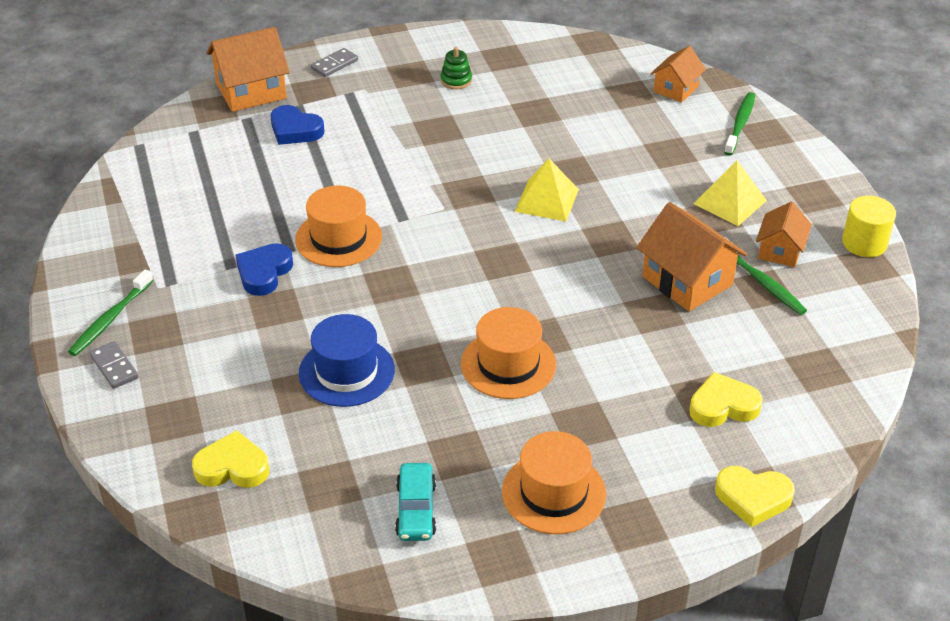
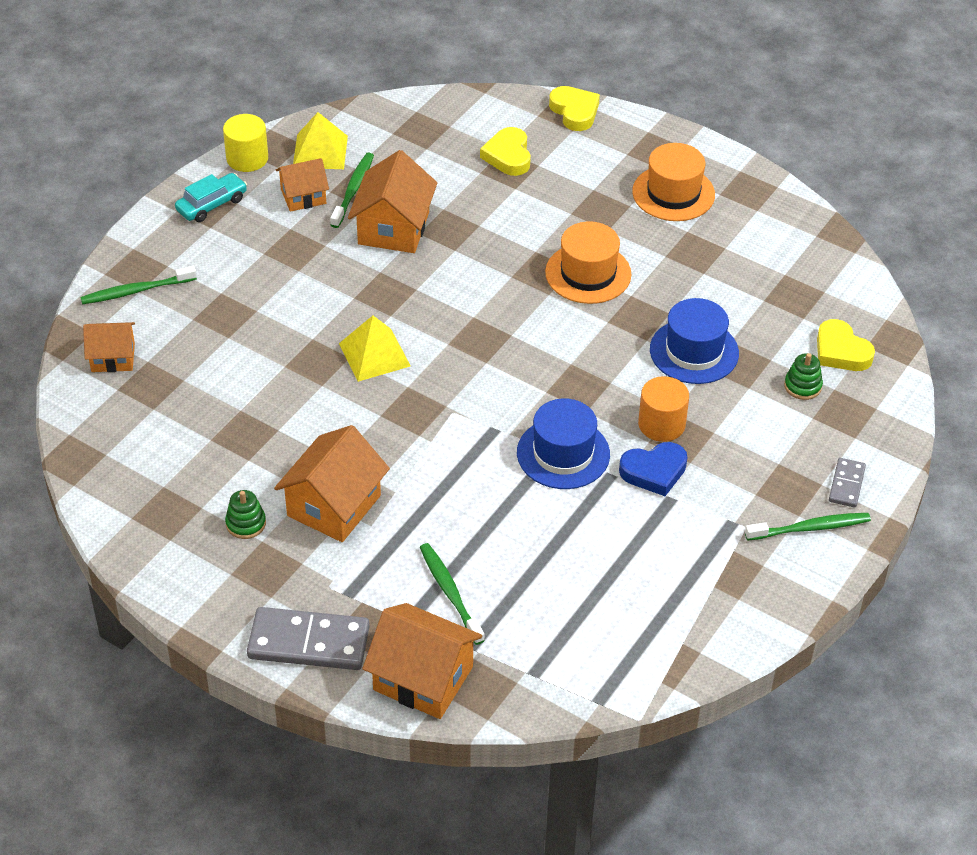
camera: 130 degrees left, 5 degrees up
blue heart [271,105,324,145] -> green toothbrush [420,543,485,645]
orange hat [295,186,382,267] -> blue hat [517,399,610,489]
grey domino [311,48,358,77] -> grey domino [247,607,370,670], size x1.91
turquoise car [395,463,436,541] -> turquoise car moved to [175,173,247,222]
yellow heart [689,372,763,427] -> yellow heart turned 45 degrees clockwise [480,127,531,176]
yellow pyramid [694,160,767,226] -> yellow pyramid moved to [293,112,348,169]
none -> orange house [274,425,390,542]
none -> orange cylinder [638,376,689,442]
none -> green stacking toy [784,353,823,400]

